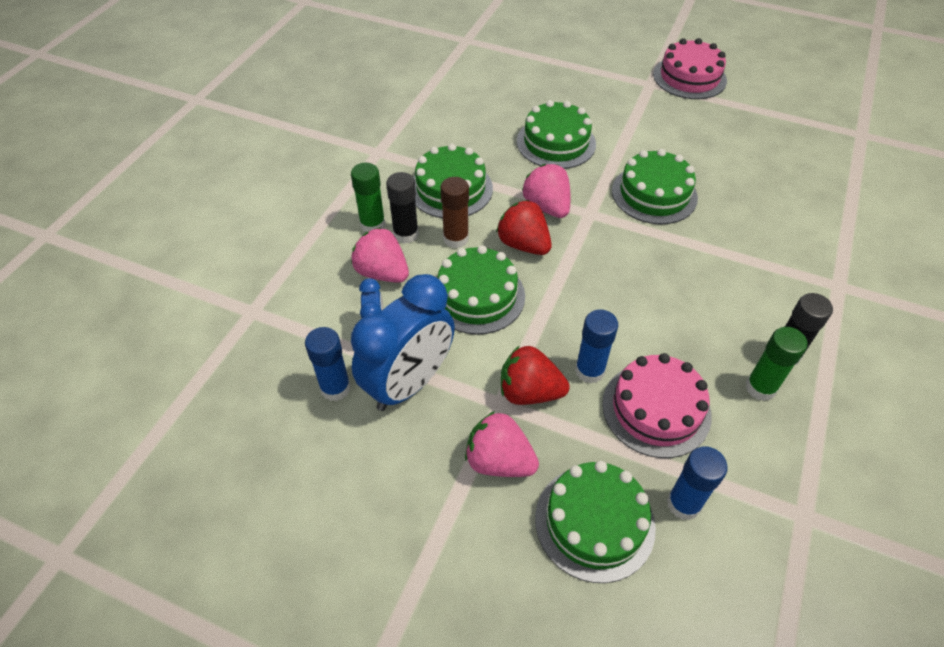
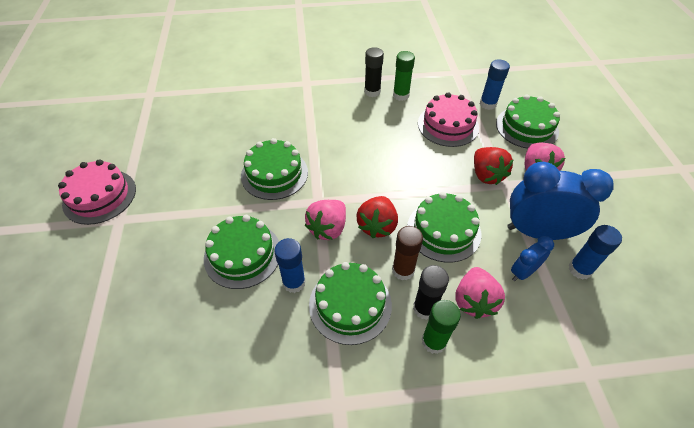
camera: 120 degrees left, 0 degrees up
blue glue stick [575,309,618,384] -> blue glue stick moved to [274,238,306,293]

